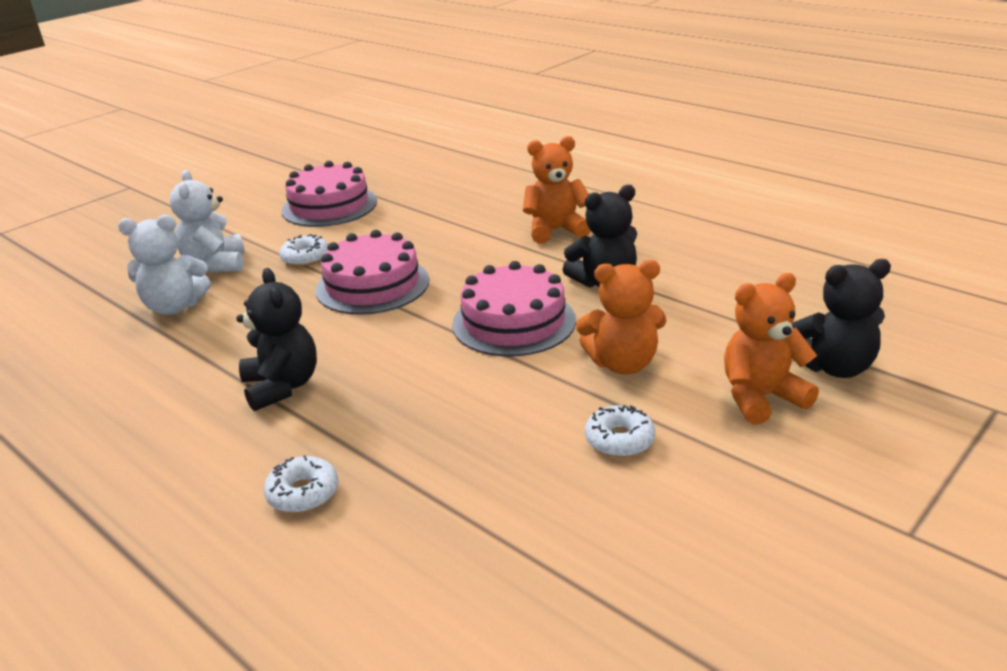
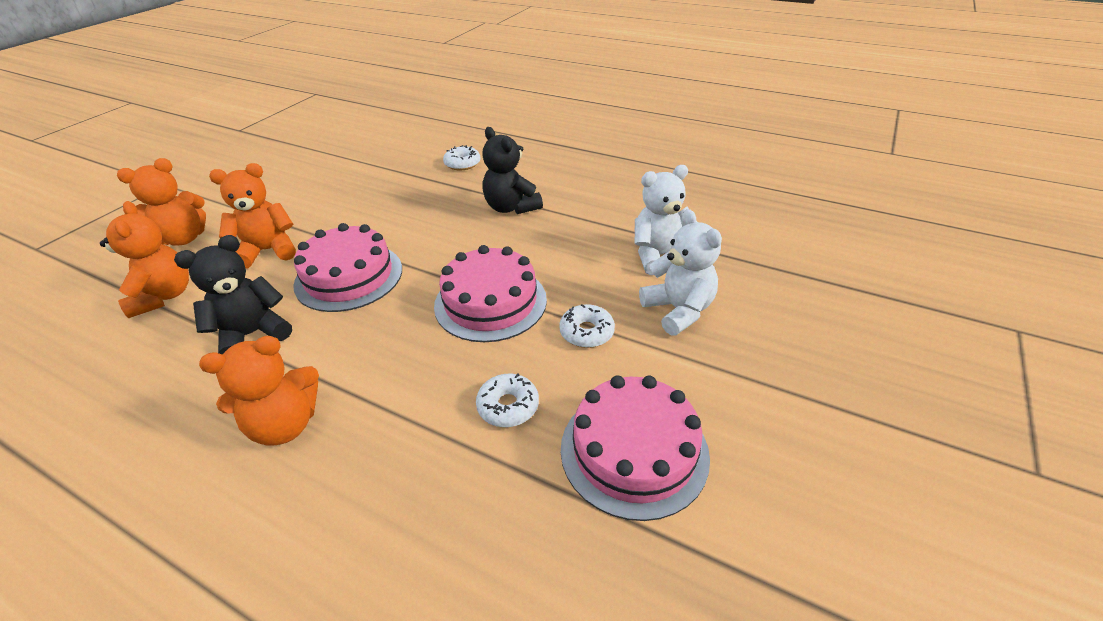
camera: 165 degrees right, 10 degrees up
white donut [585,405,655,457] -> white donut moved to [476,374,539,427]
black teddy bear [792,259,891,378] -> none
none -> orange teddy bear [100,201,189,318]

